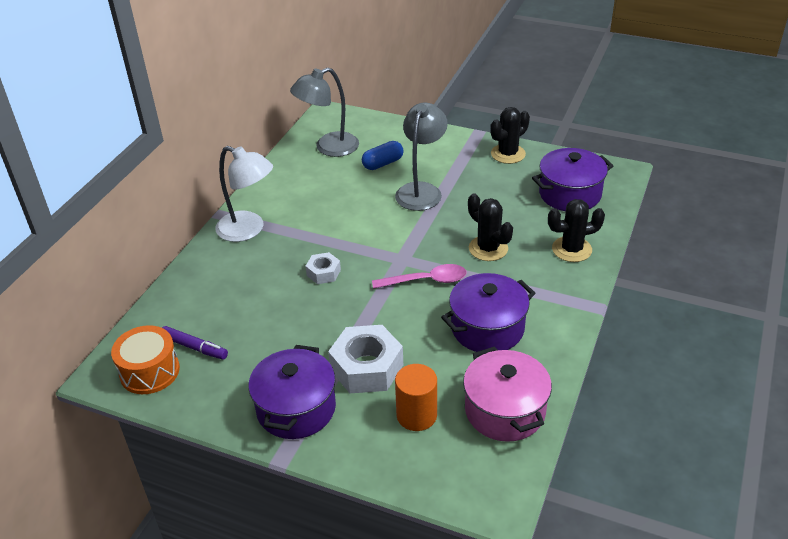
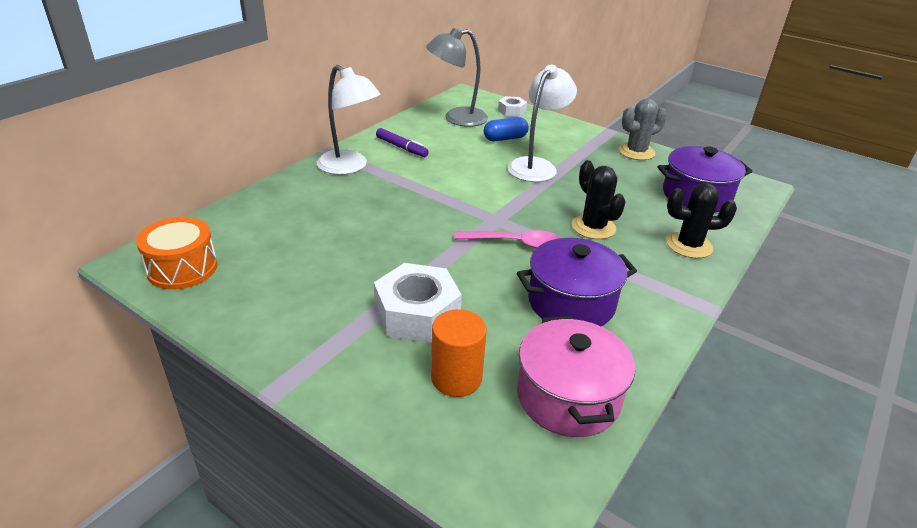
camera: 10 degrees right, 5 degrees down
purple marker [162,326,228,360] -> purple marker moved to [376,128,429,157]
purple pot [248,345,336,439] -> none
white nut [306,252,341,284] -> white nut moved to [498,96,527,117]
grey lamp [395,103,448,211] -> white lamp [508,64,577,182]
black cactus [490,107,530,164] -> grey cactus [619,98,667,160]

